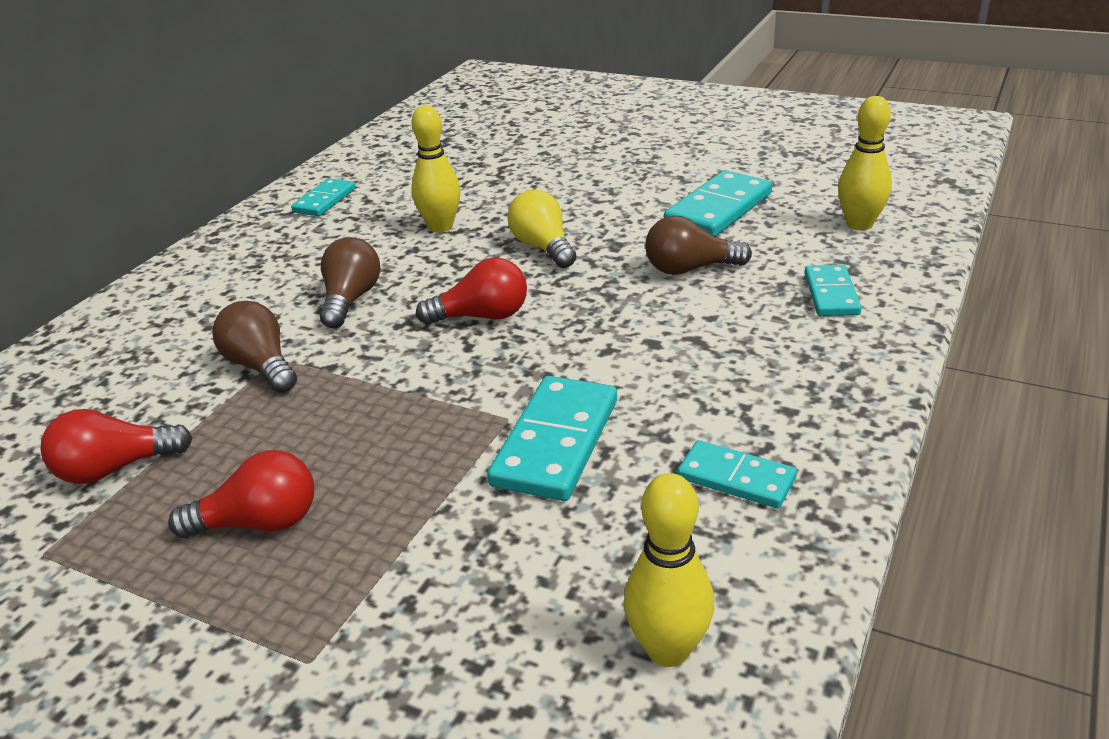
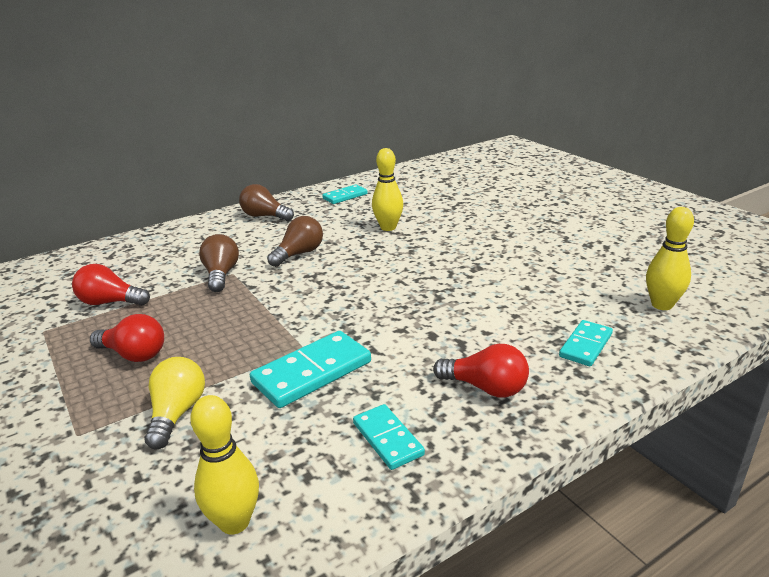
camera: 30 degrees right, 5 degrees down
red light bulb [416,258,527,325] -> red light bulb moved to [433,344,529,398]
yellow light bulb [507,190,577,268] -> yellow light bulb moved to [144,357,205,449]
brown light bulb [645,216,752,275] -> brown light bulb moved to [239,184,294,221]
turquoise domino [664,170,772,237] -> none

